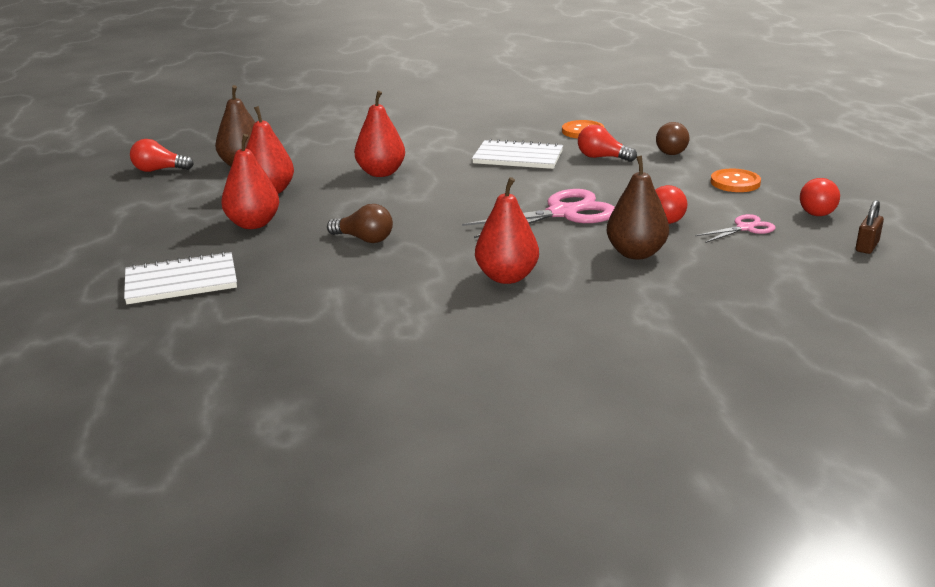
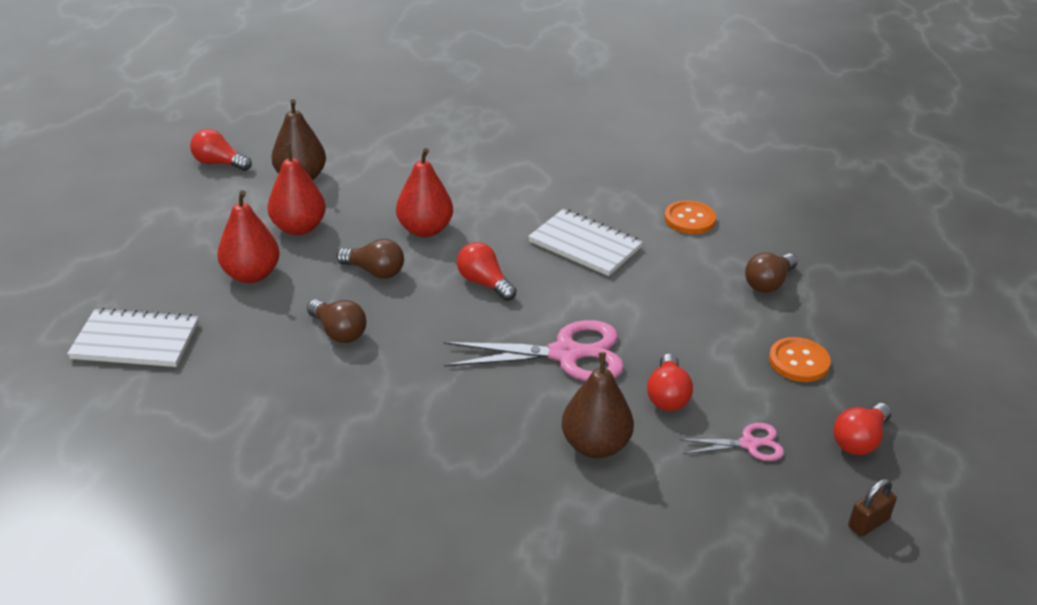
camera: 20 degrees right, 10 degrees up
red pear [475,177,539,284] -> none
red light bulb [578,125,637,162] -> red light bulb moved to [457,242,516,301]
none -> brown light bulb [336,239,404,279]

